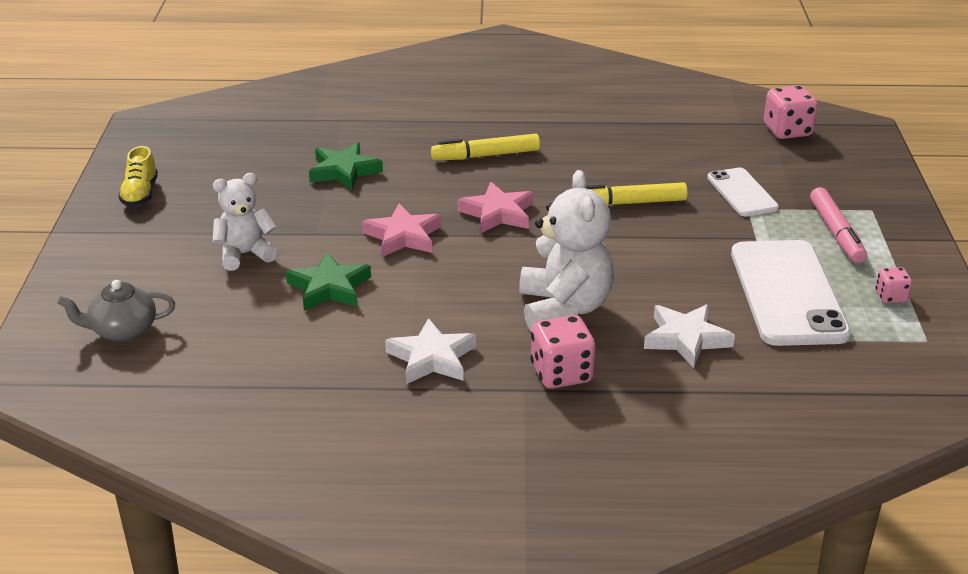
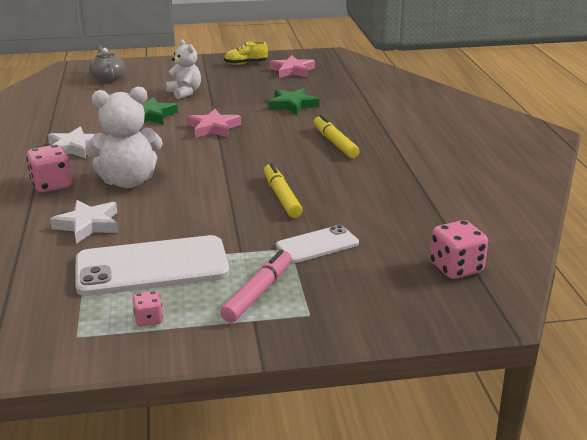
camera: 80 degrees right, 5 degrees down
pink star [457,182,534,234] -> pink star moved to [269,55,315,78]
pink marker [810,187,867,263] -> pink marker turned 135 degrees clockwise [220,250,291,323]

